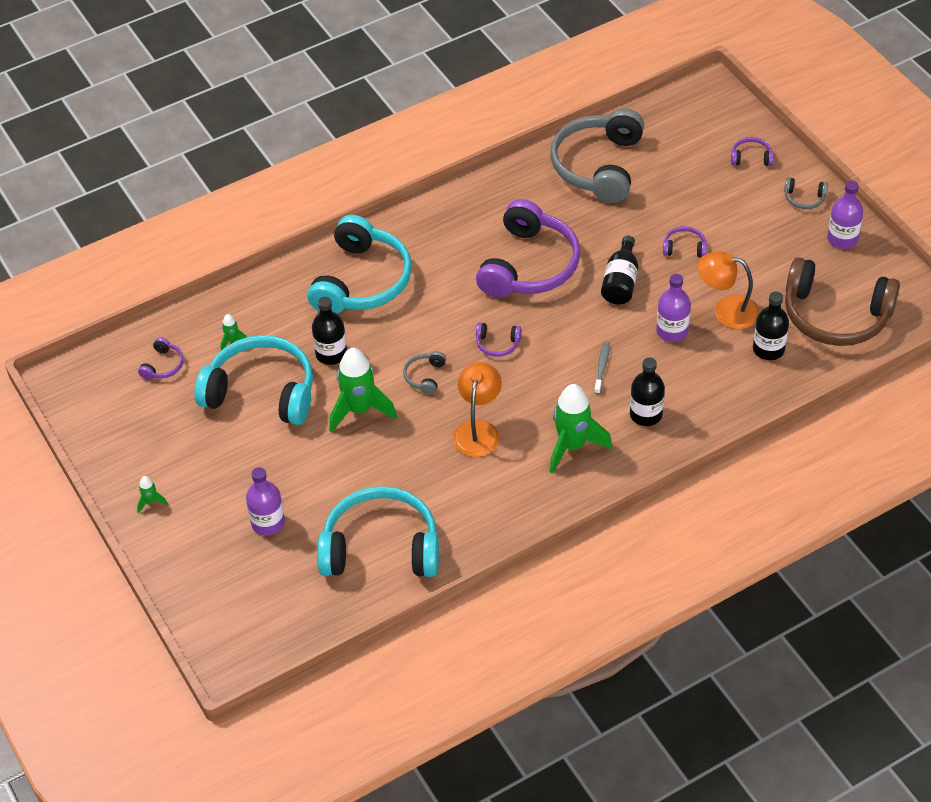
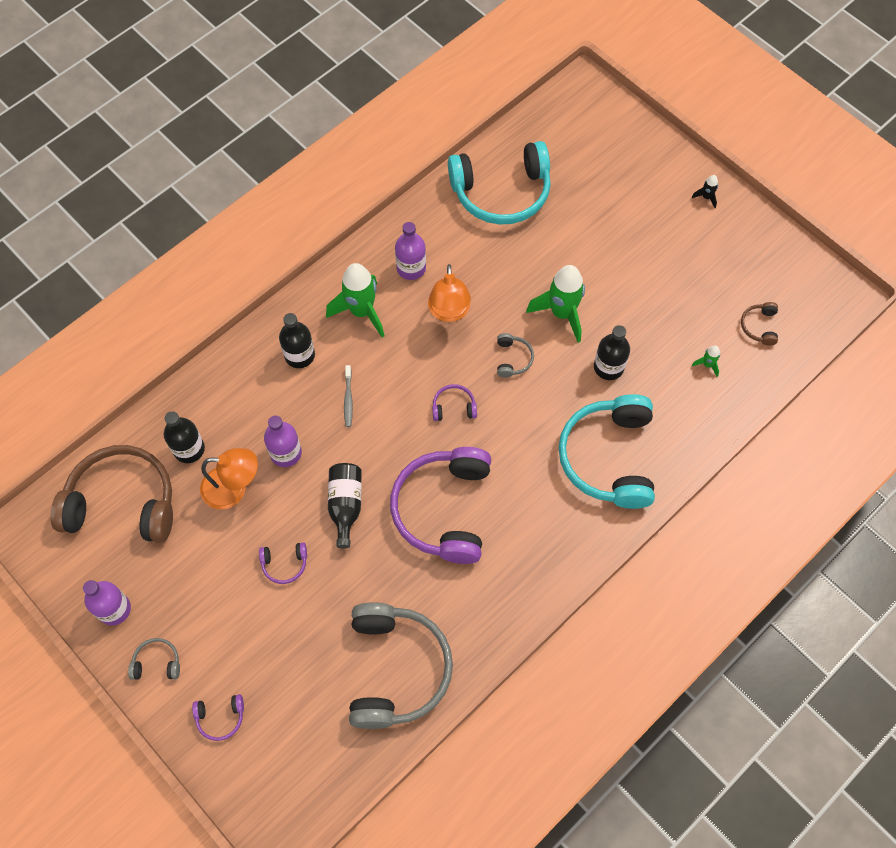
camera: 165 degrees right, 15 degrees up
green rocket [137,476,168,513] -> black rocket [692,175,718,208]
purple headphones [138,337,184,380] -> brown headphones [741,302,778,346]
turquoise headphones [195,335,313,425] -> none
purple bottle [246,467,285,536] -> purple bottle moved to [395,222,426,280]

